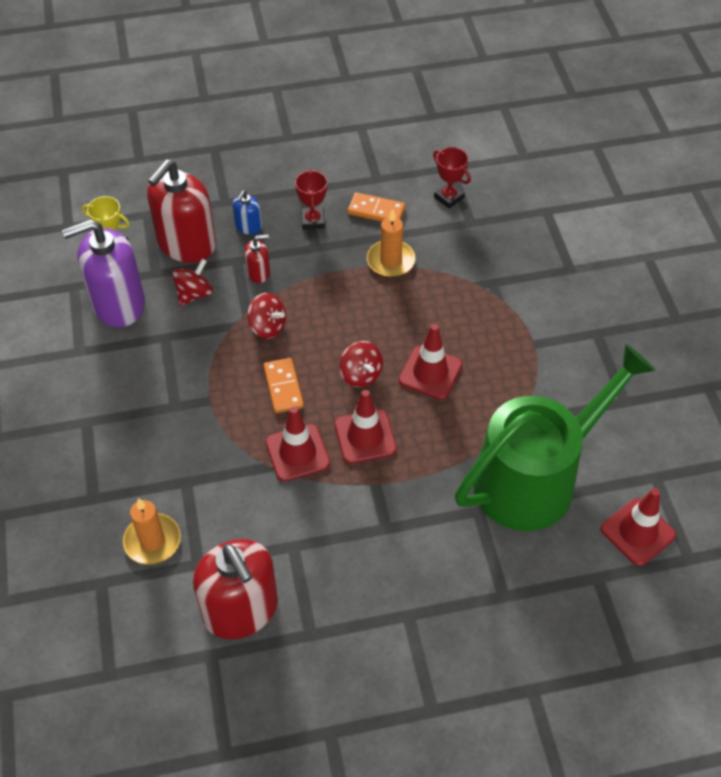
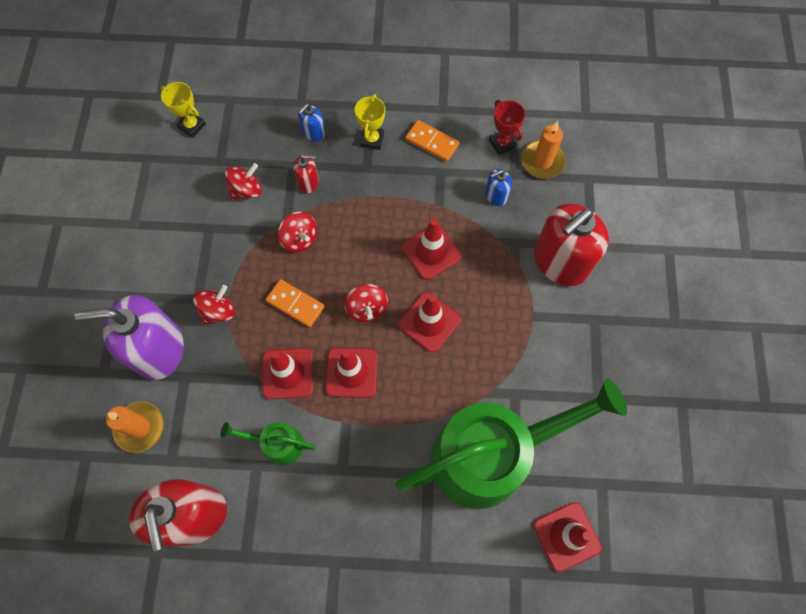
camera: 15 degrees right, 15 degrees up
purple soap dispenser [62,219,145,327] -> purple soap dispenser moved to [75,295,184,380]
red soap dispenser [147,159,216,263] -> red soap dispenser moved to [534,204,609,286]
orange domino [263,358,304,413] -> orange domino turned 60 degrees counterclockwise [266,279,325,327]
red trophy [295,169,327,230] -> yellow trophy [355,94,385,150]
orange candle [367,209,415,277] -> orange candle moved to [521,121,566,178]
none -> red spinning top [193,285,235,325]
none -> green watering can [221,422,316,465]
none -> red traffic cone [402,219,461,280]
none -> blue soap dispenser [485,169,512,206]

